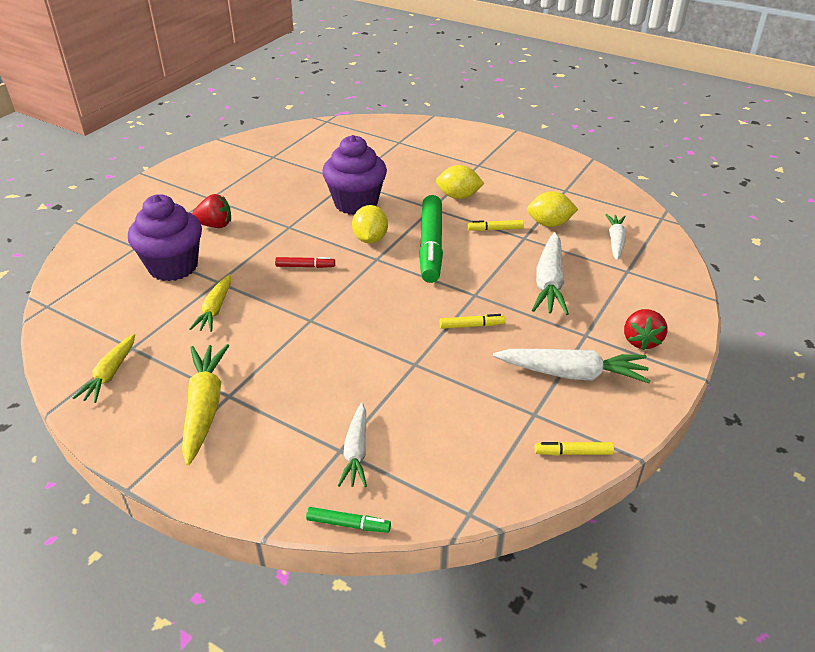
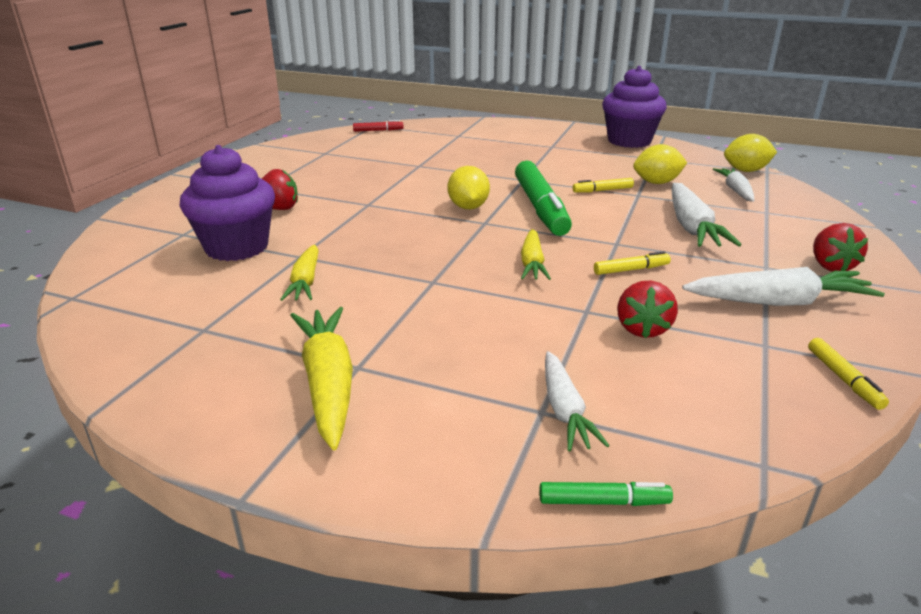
camera: 10 degrees left, 10 degrees down
yellow carrot [73,334,135,403] -> yellow carrot moved to [521,229,551,280]
red marker [275,257,335,268] -> red marker moved to [353,120,403,132]
purple cupcake [322,135,387,215] -> purple cupcake moved to [602,66,667,148]
yellow lemon [436,165,484,199] -> yellow lemon moved to [724,134,777,172]
yellow marker [534,441,614,456] -> yellow marker turned 90 degrees counterclockwise [808,338,889,410]
none -> red strawberry [617,280,678,338]

